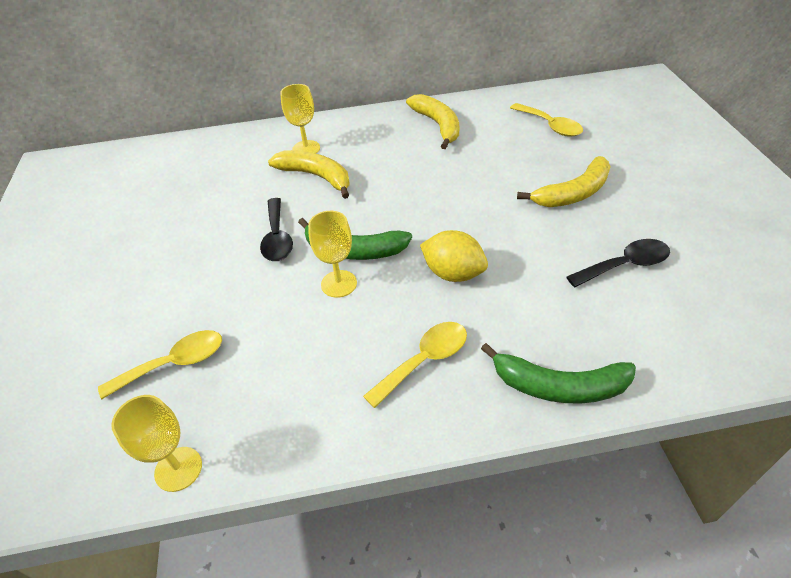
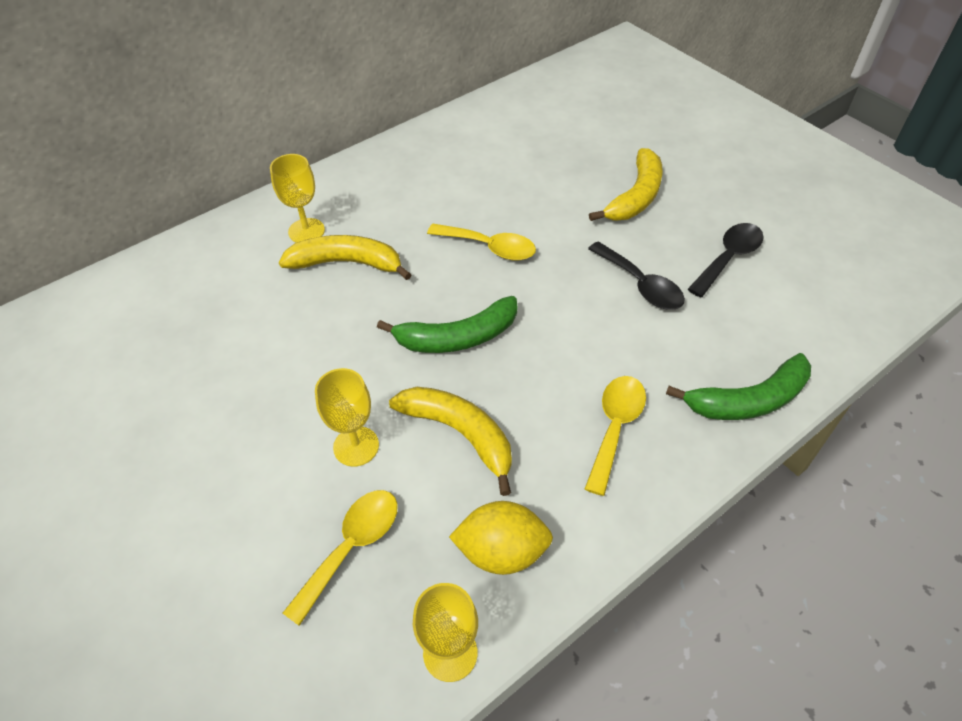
camera: 30 degrees left, 5 degrees up
black spoon [260,198,293,261] -> black spoon moved to [588,241,685,310]
yellow goblet [308,211,357,298] -> yellow goblet moved to [315,368,379,466]
yellow banana [406,94,459,149] -> yellow banana moved to [389,387,512,496]
yellow lemon [420,230,488,282] -> yellow lemon moved to [449,501,553,575]
yellow spoon [510,103,583,137] -> yellow spoon moved to [427,224,536,261]

